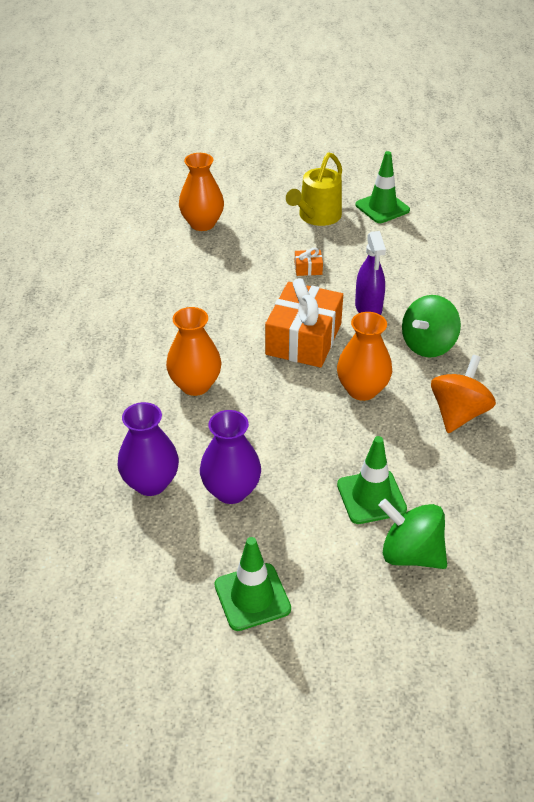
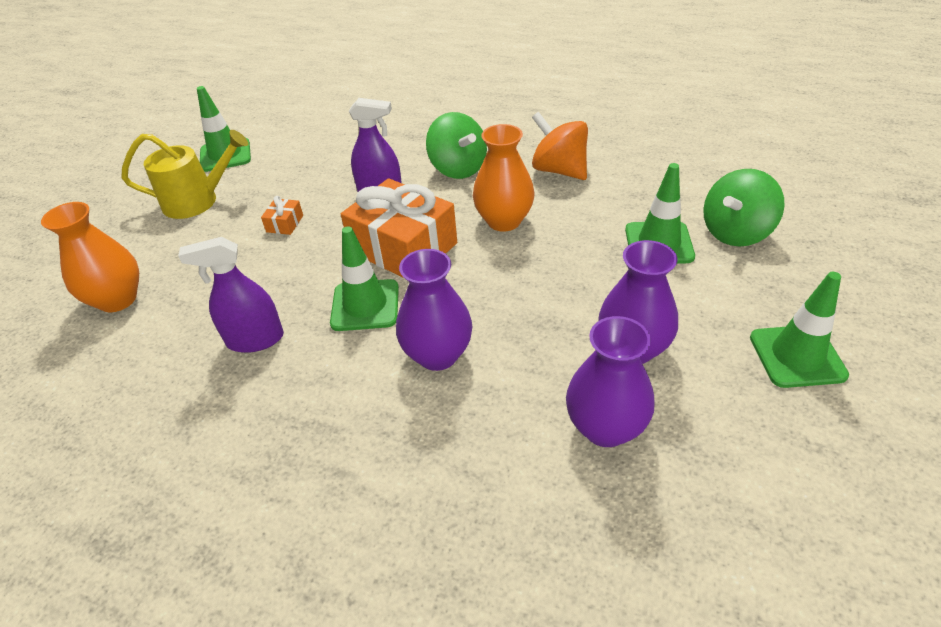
camera: 70 degrees left, 0 degrees up
orange vase [166,307,221,396] -> purple vase [396,249,472,371]
yellow watering can [286,152,342,226] -> yellow watering can turned 60 degrees counterclockwise [122,130,248,219]
none -> purple spray bottle [178,237,284,353]
none -> green traffic cone [330,226,399,331]

